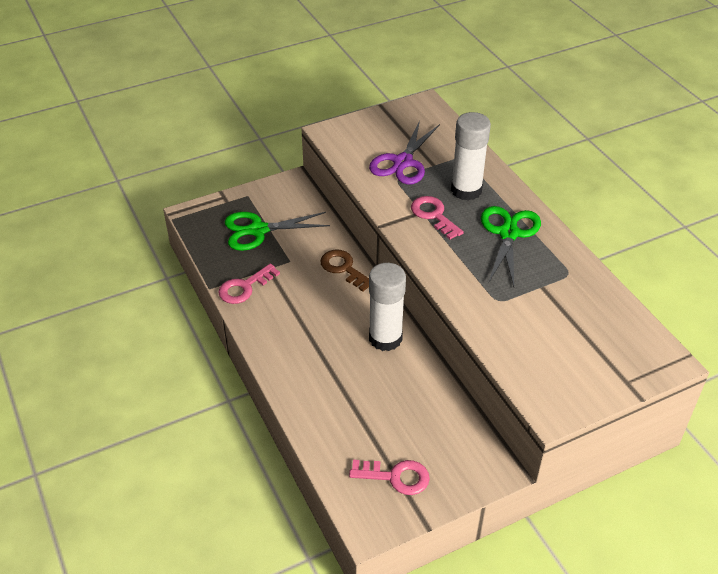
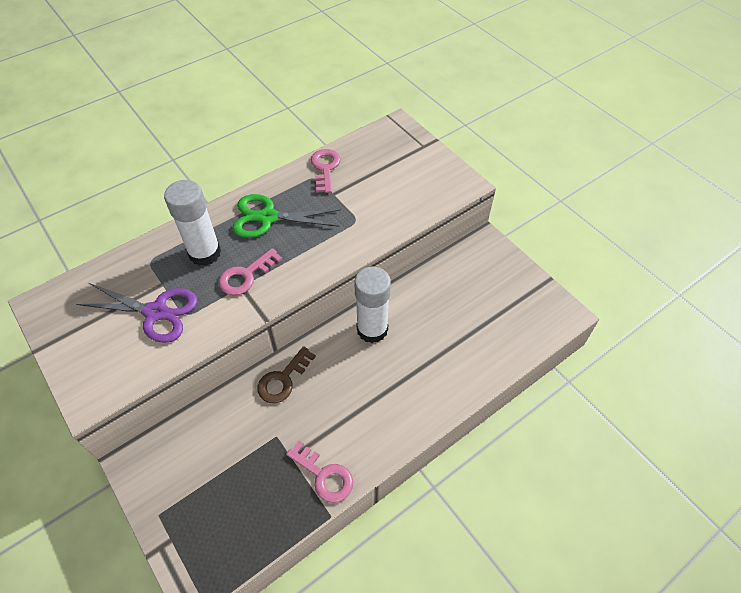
camera: 100 degrees left, 10 degrees up
green scissors [224,212,330,251] -> none
pink key [349,460,430,495] -> pink key moved to [311,149,341,193]

